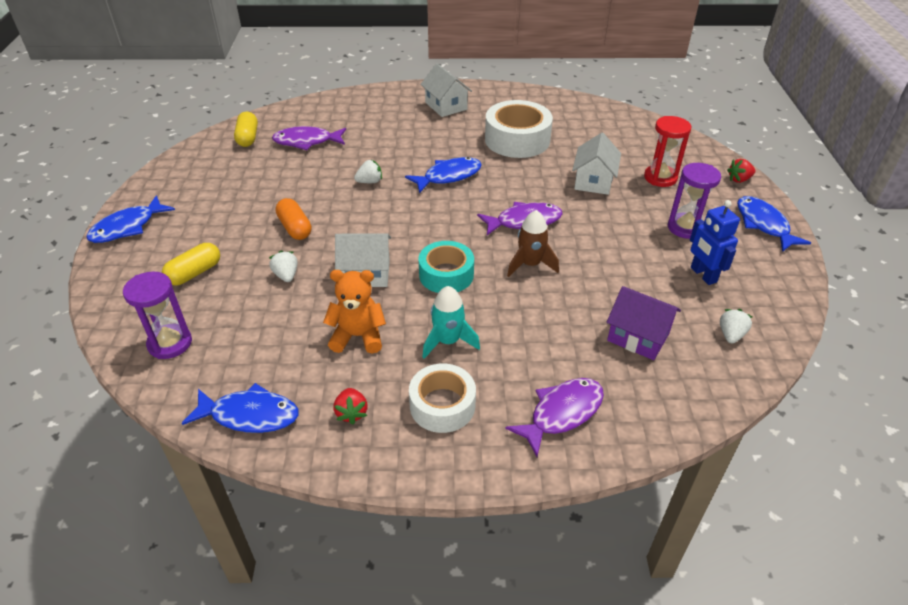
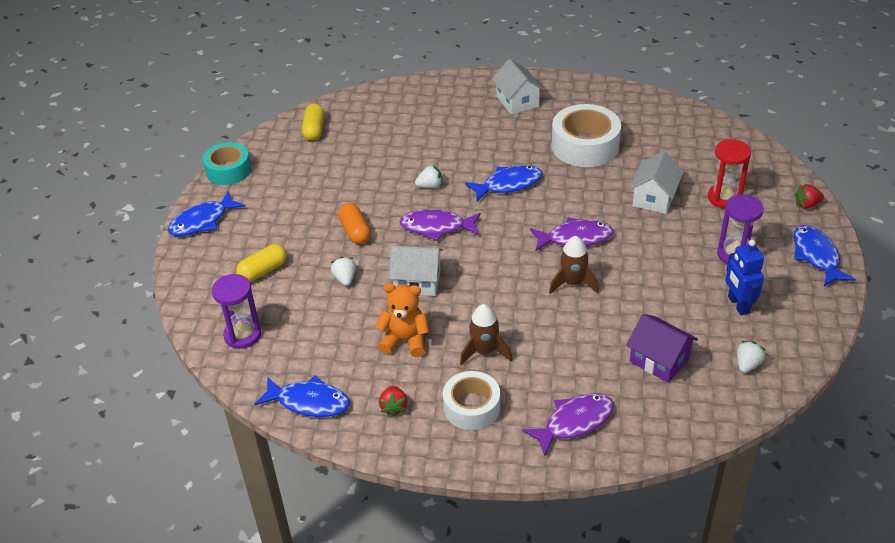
camera: 10 degrees right, 0 degrees up
purple fish [272,126,346,150] -> purple fish moved to [400,209,481,241]
turquoise tape [419,241,474,293] -> turquoise tape moved to [203,142,251,185]
turquoise rocket [422,286,480,359] -> brown rocket [460,304,512,366]

